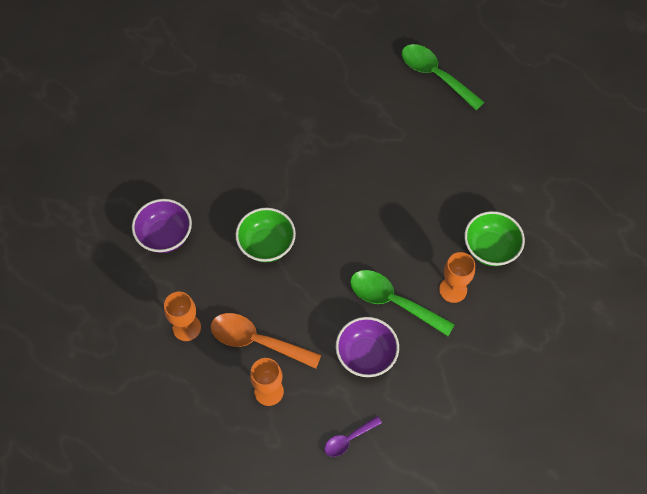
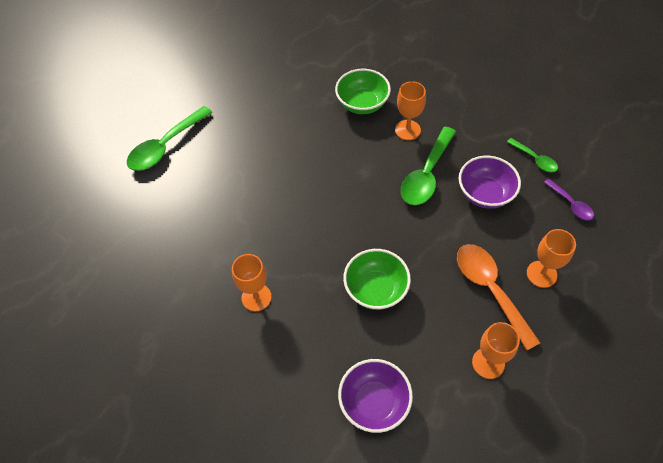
camera: 90 degrees left, 5 degrees down
orange spoon [211,313,321,369] -> orange spoon turned 135 degrees clockwise [457,244,540,350]
none -> orange goblet [232,254,272,311]
none -> green spoon [507,138,558,172]

